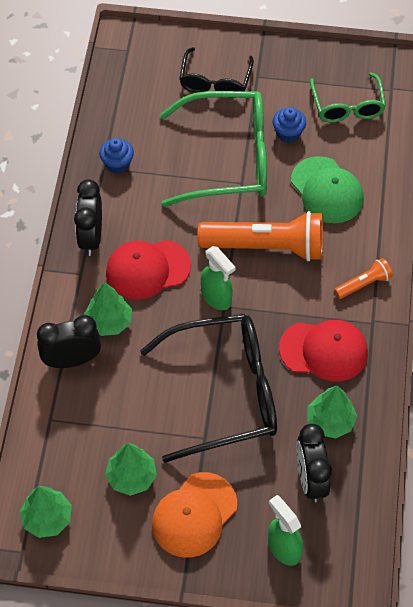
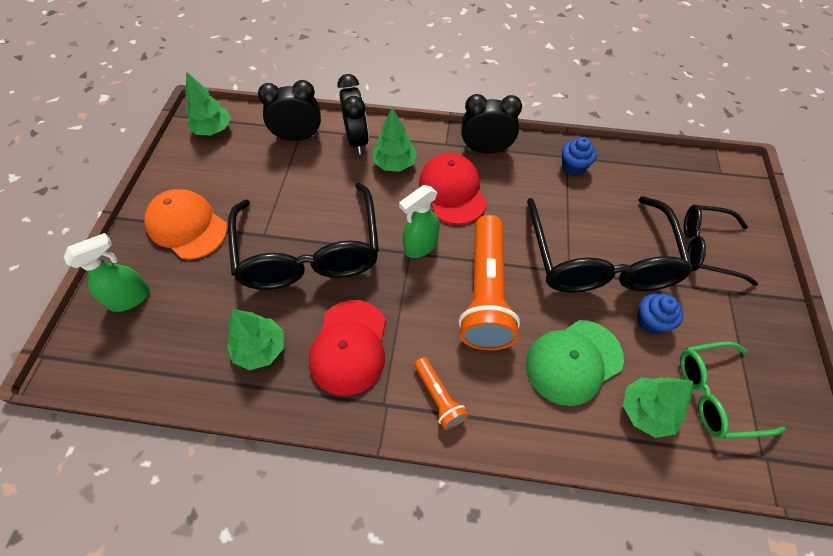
camera: 90 degrees right, 0 degrees up
green tree [105,443,157,496] -> green tree moved to [623,377,693,438]
green glasses [160,91,267,207] -> black glasses [527,196,693,293]
black clock [297,424,332,503] -> black clock moved to [258,80,321,141]

